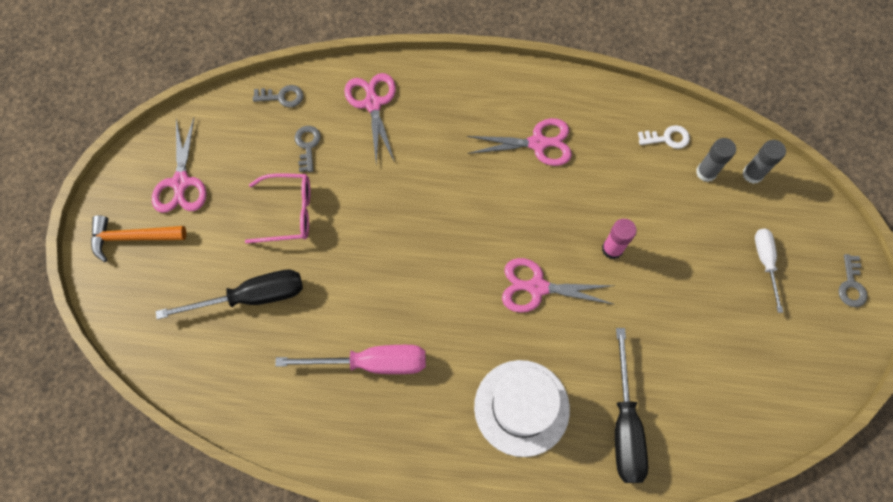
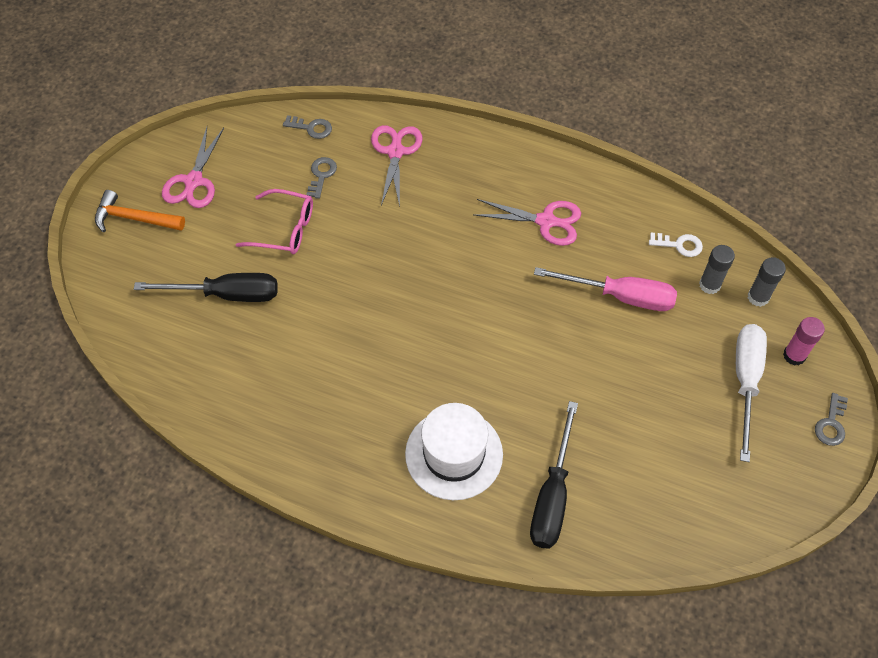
camera: 15 degrees right, 10 degrees down
pink screwdriver [275,345,426,374] -> pink screwdriver moved to [534,267,677,311]
pink scissors [502,258,615,313] -> none
pink glue stick [602,219,637,259] -> pink glue stick moved to [783,317,825,366]
white screwdriver [755,228,783,313] -> white screwdriver [736,324,767,462], size x1.64

